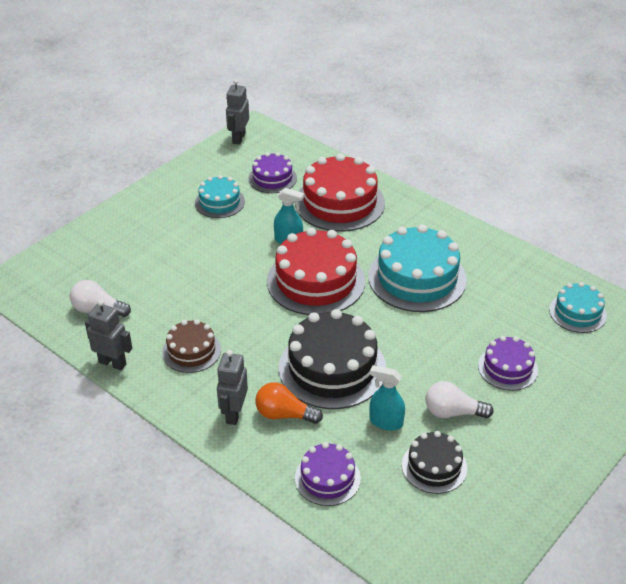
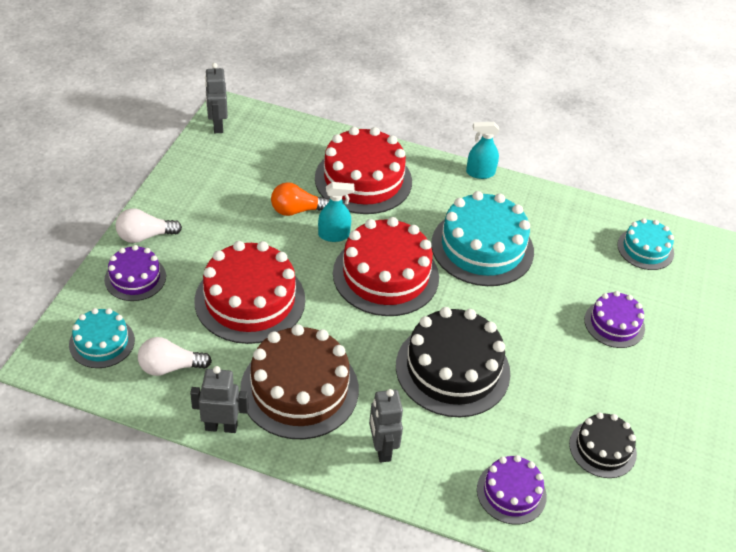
camera: 25 degrees left, 5 degrees up
brown cake [162,319,221,373] -> brown cake [240,324,359,439], size x1.80
turquoise cake [195,175,245,218] -> turquoise cake moved to [69,308,135,368]
purple cake [248,152,297,193] -> purple cake moved to [104,245,166,301]
orange light bulb [255,382,323,424] -> orange light bulb moved to [271,182,330,216]
turquoise spray bottle [370,365,405,431] -> turquoise spray bottle moved to [466,122,499,179]
white light bulb [425,381,494,418] -> white light bulb moved to [116,208,182,243]
none -> red cake [194,241,305,344]

